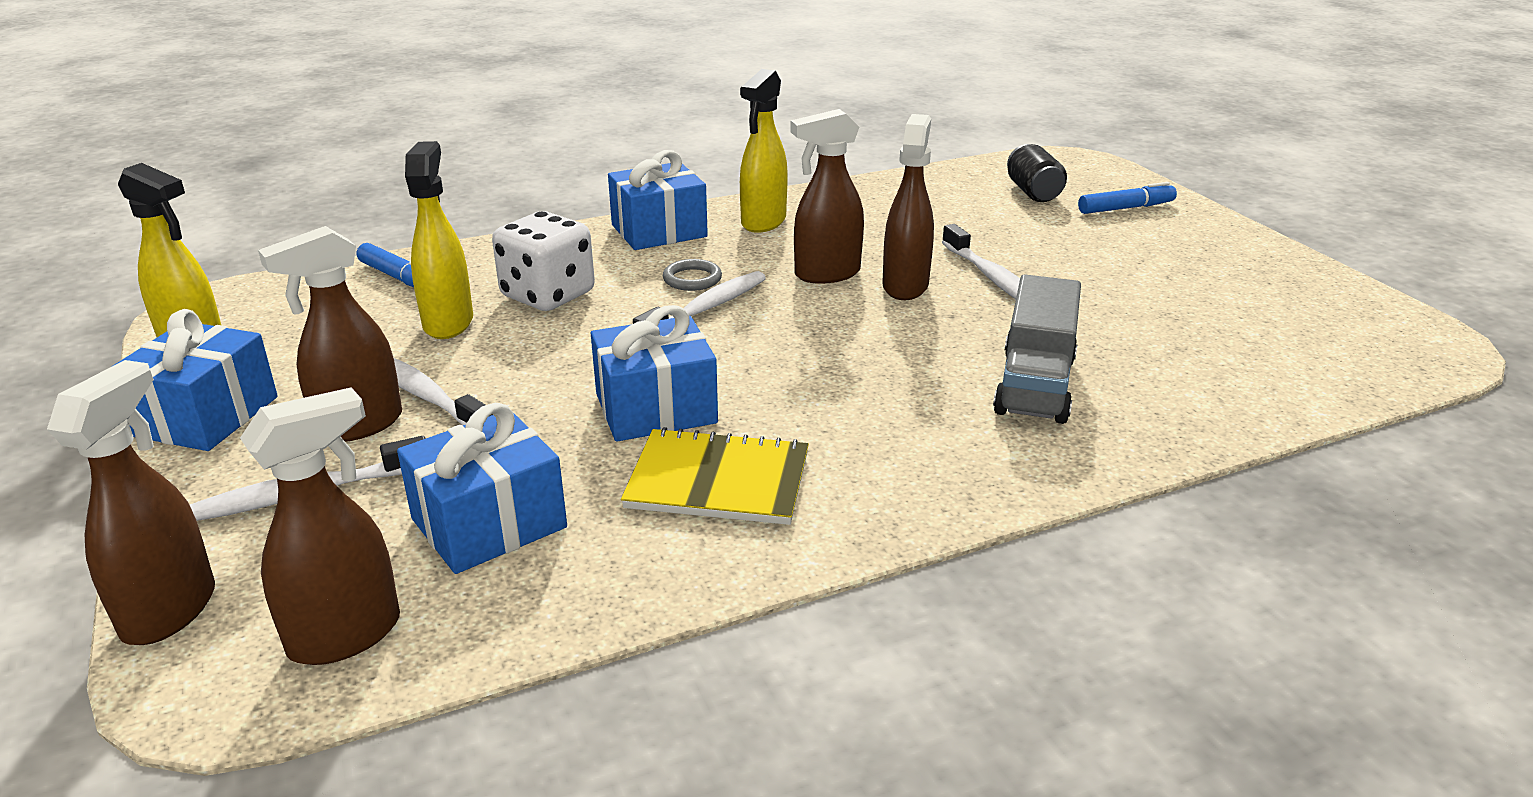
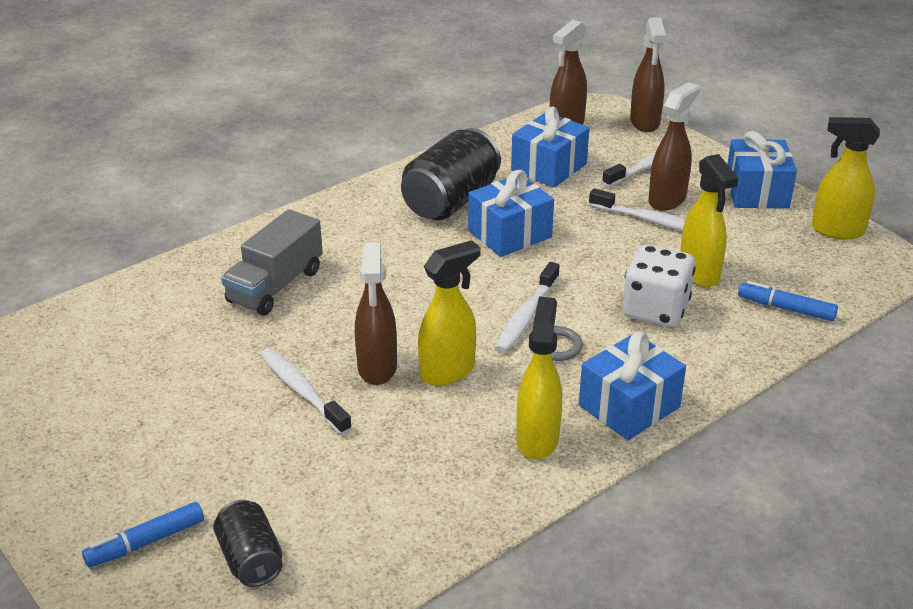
camera: 165 degrees right, 5 degrees up
yellow notebook [621,427,809,525] -> black can [401,128,501,220]
brown spray bottle [791,109,864,284] -> yellow spray bottle [418,240,480,386]
grey truck [993,274,1081,424] -> grey truck turned 150 degrees counterclockwise [221,209,323,315]

